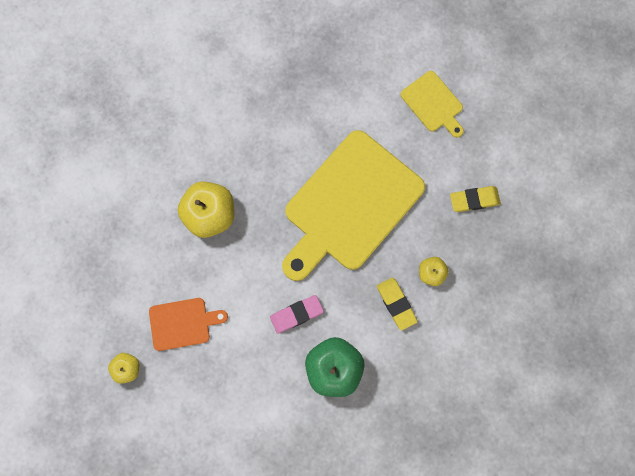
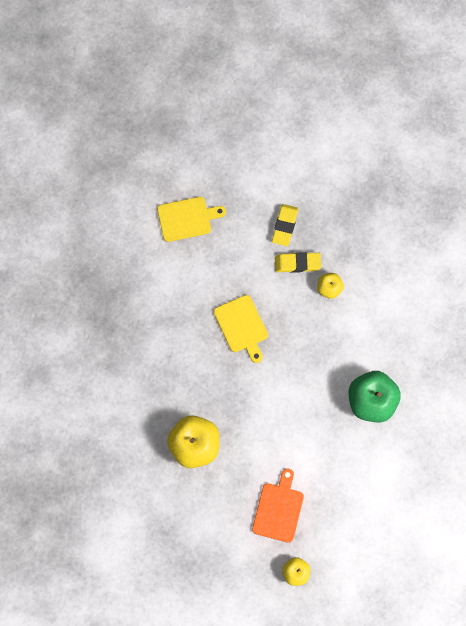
camera: 65 degrees left, 5 degrees down
pink eraser [270,295,324,334] -> none
yellow cutting board [282,130,425,281] -> yellow cutting board [214,295,268,363], size x0.46
yellow eraser [377,278,418,330] -> yellow eraser moved to [275,252,321,273]

